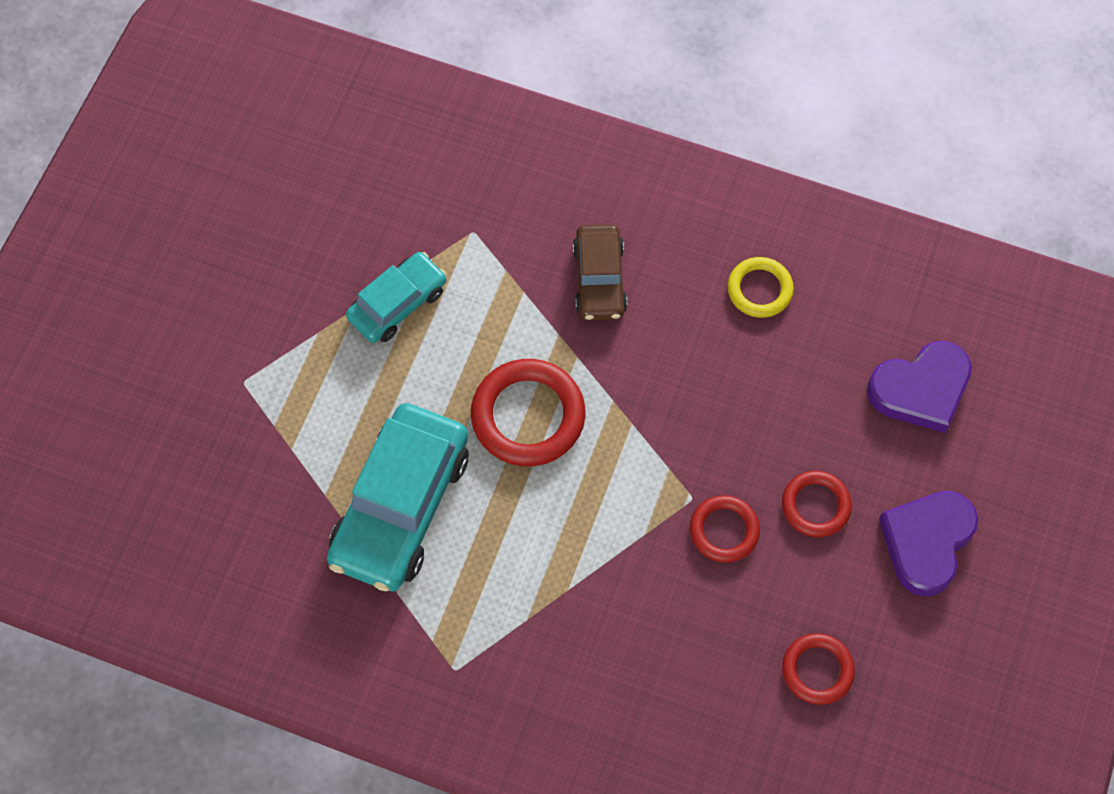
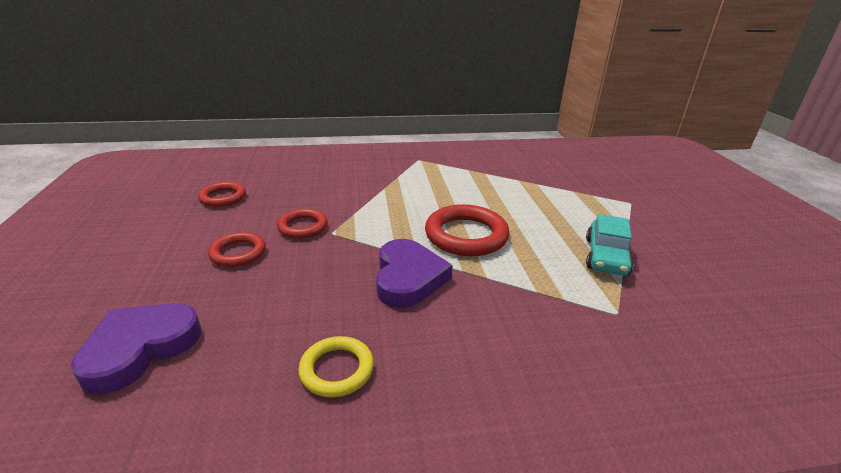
camera: 150 degrees right, 35 degrees down
turquoise car [327,403,469,591] -> none
brown car [573,224,627,320] -> none
purple heart [879,491,978,596] -> purple heart moved to [376,239,453,308]

